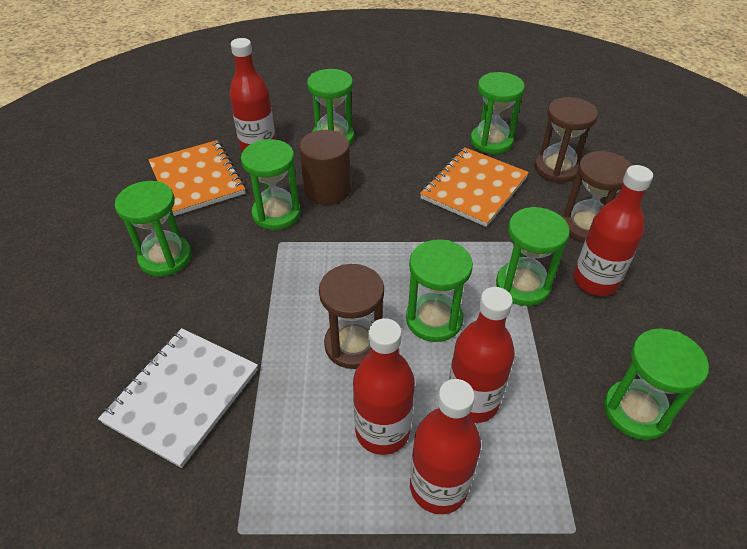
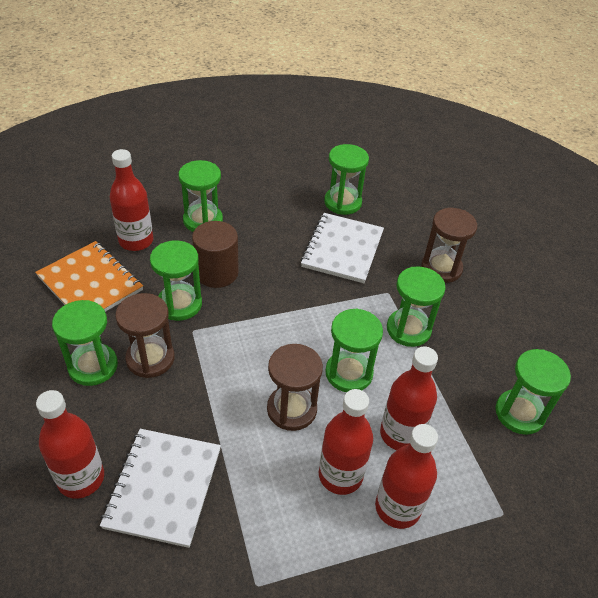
camera: 20 degrees left, 0 degrees up
orange notebook [420,147,529,227] -> white notebook [301,213,384,283]
brown hourglass [535,97,598,183] -> brown hourglass moved to [115,293,175,378]
red bottle [574,165,653,296] -> red bottle moved to [36,390,104,499]

